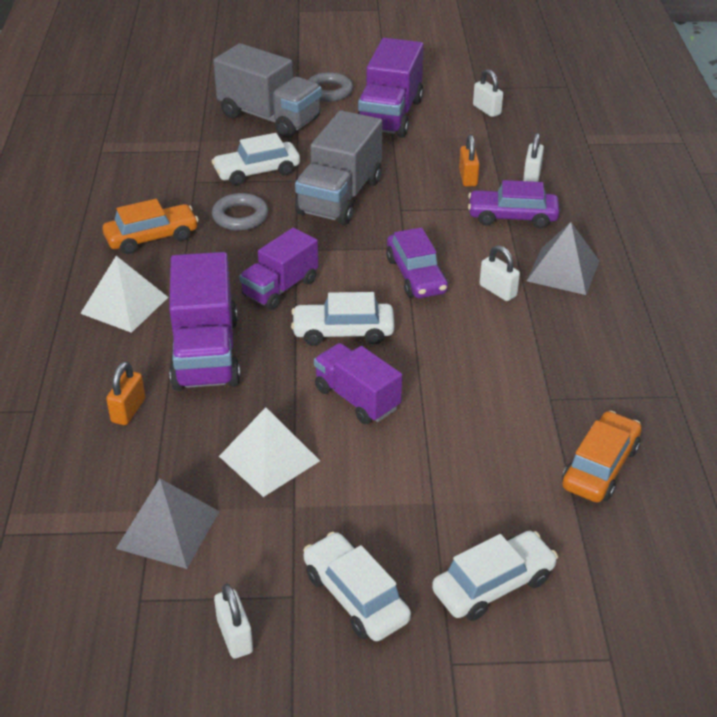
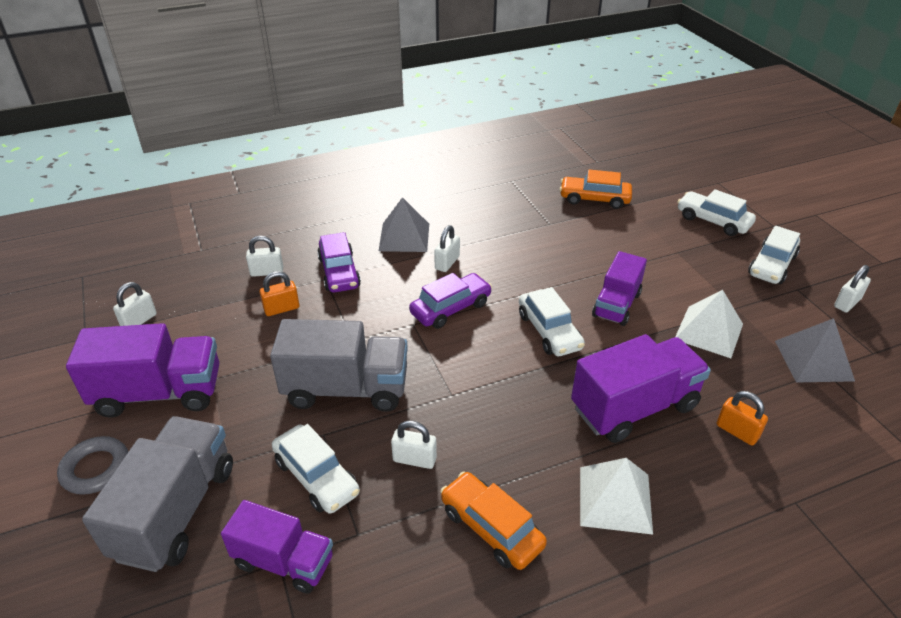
camera: 110 degrees left, 0 degrees up
orange padlock [106,361,146,425] -> orange padlock turned 45 degrees clockwise [717,391,768,446]
grey ring [212,193,268,231] -> white padlock [391,421,437,469]
purple truck [239,228,318,310] -> purple truck moved to [221,500,333,594]

